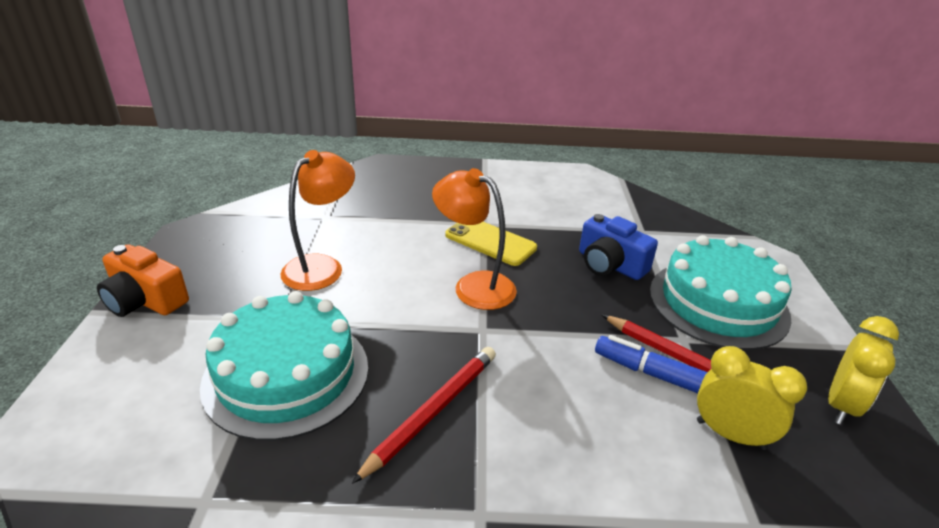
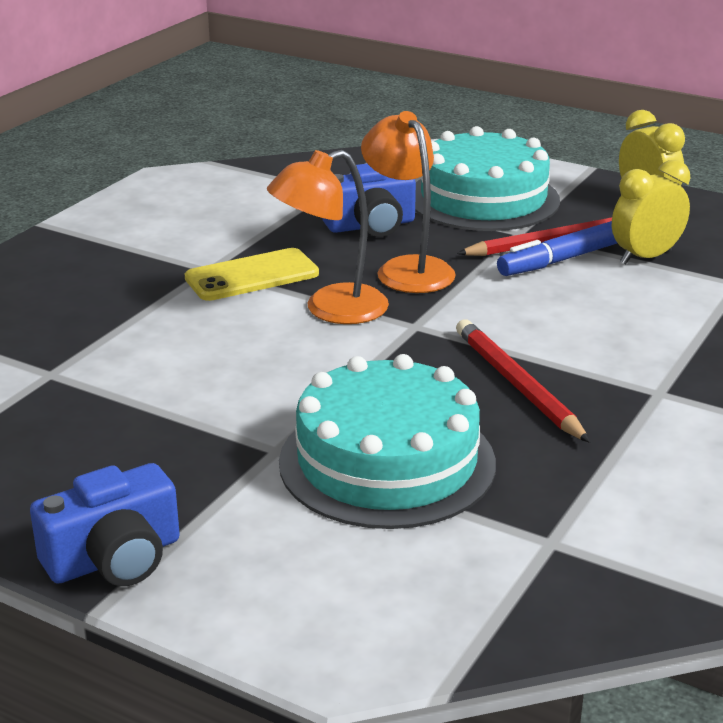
camera: 60 degrees left, 5 degrees down
orange camera [97,244,189,317] -> blue camera [30,463,180,586]
orange lamp [280,150,355,291] -> orange lamp moved to [361,111,456,293]

